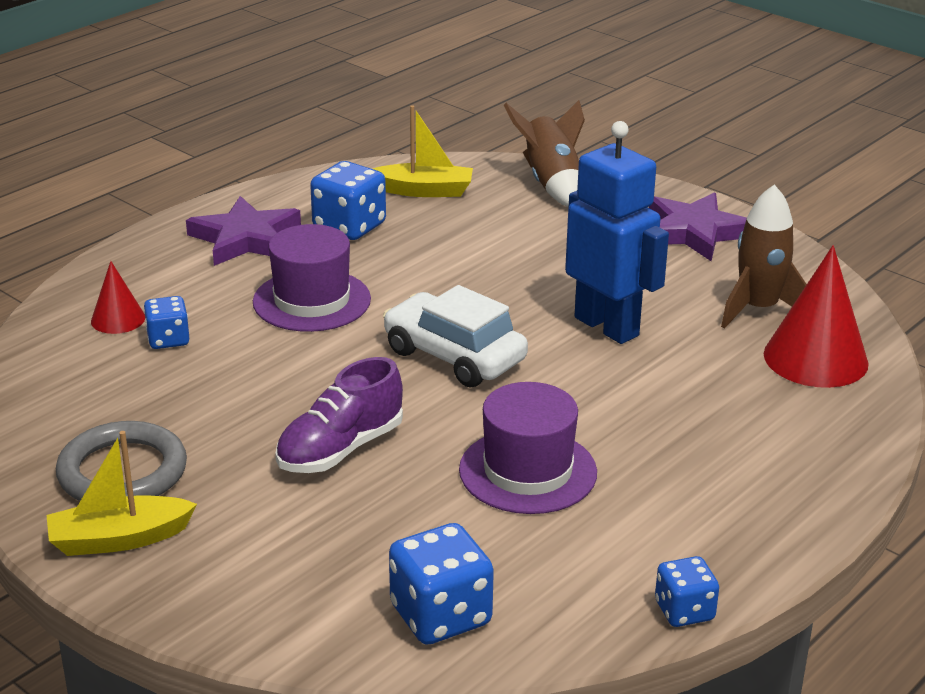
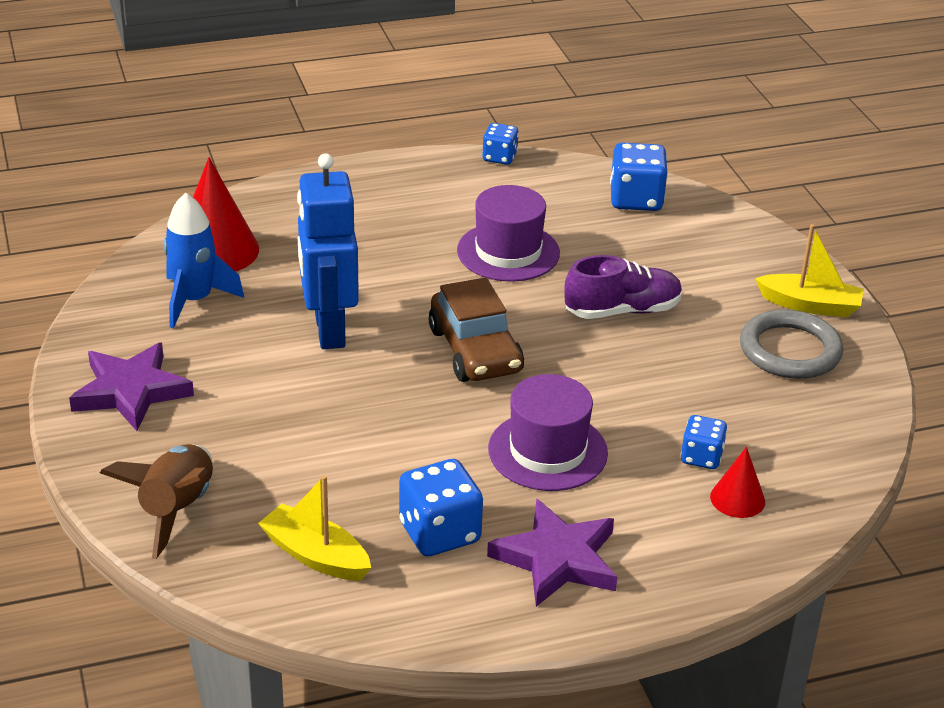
camera: 150 degrees left, 5 degrees up
white car [383,285,528,387] -> brown car [429,277,524,382]
brown rocket [721,184,807,329] -> blue rocket [163,193,244,328]

